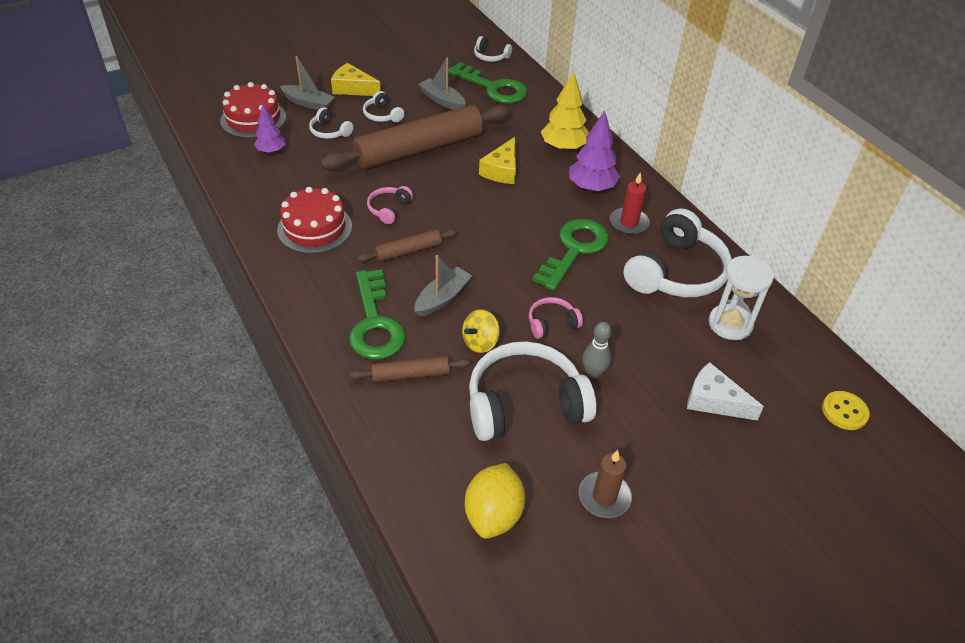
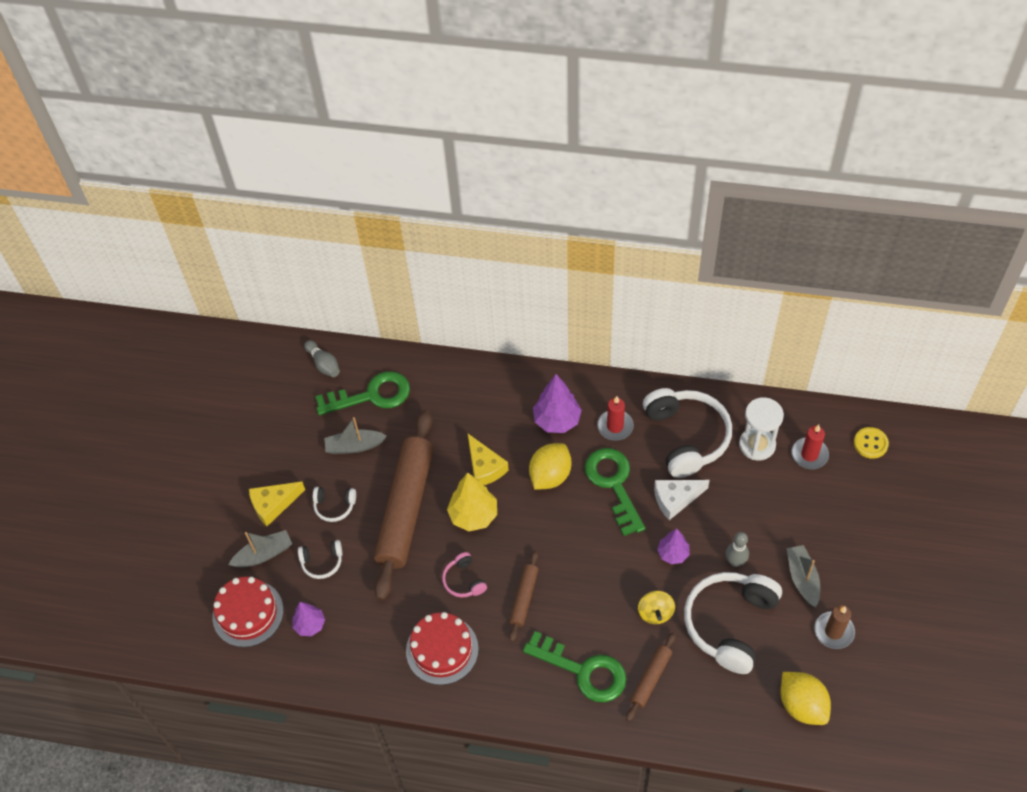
camera: 45 degrees left, 10 degrees up
grey boat [415,255,472,317] -> grey boat moved to [787,545,820,607]
white headphones [474,36,512,62] -> grey bowling pin [304,340,340,377]
pink headphones [529,297,583,339] -> purple tree [657,529,690,564]
yellow tree [541,71,589,151] -> yellow tree moved to [447,473,497,531]
white cheese [687,362,764,420] -> white cheese moved to [654,480,710,520]
none -> yellow lemon [529,443,571,490]
none -> red candle [791,425,829,469]

